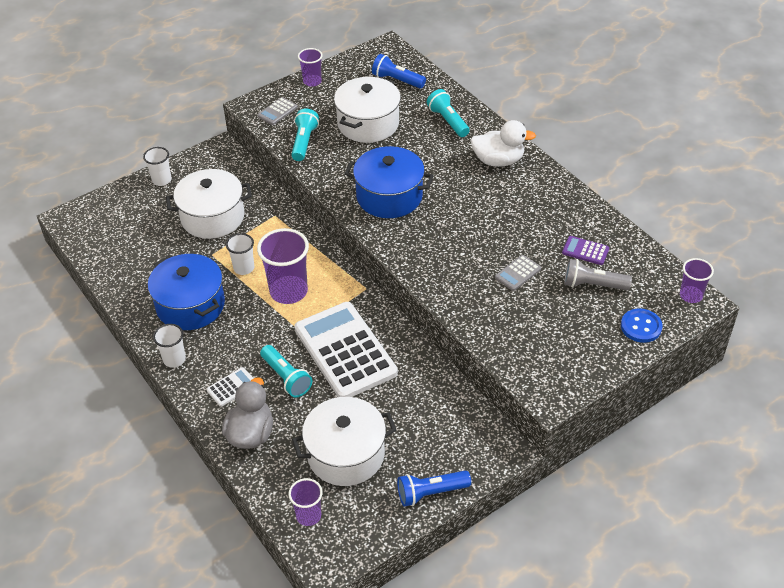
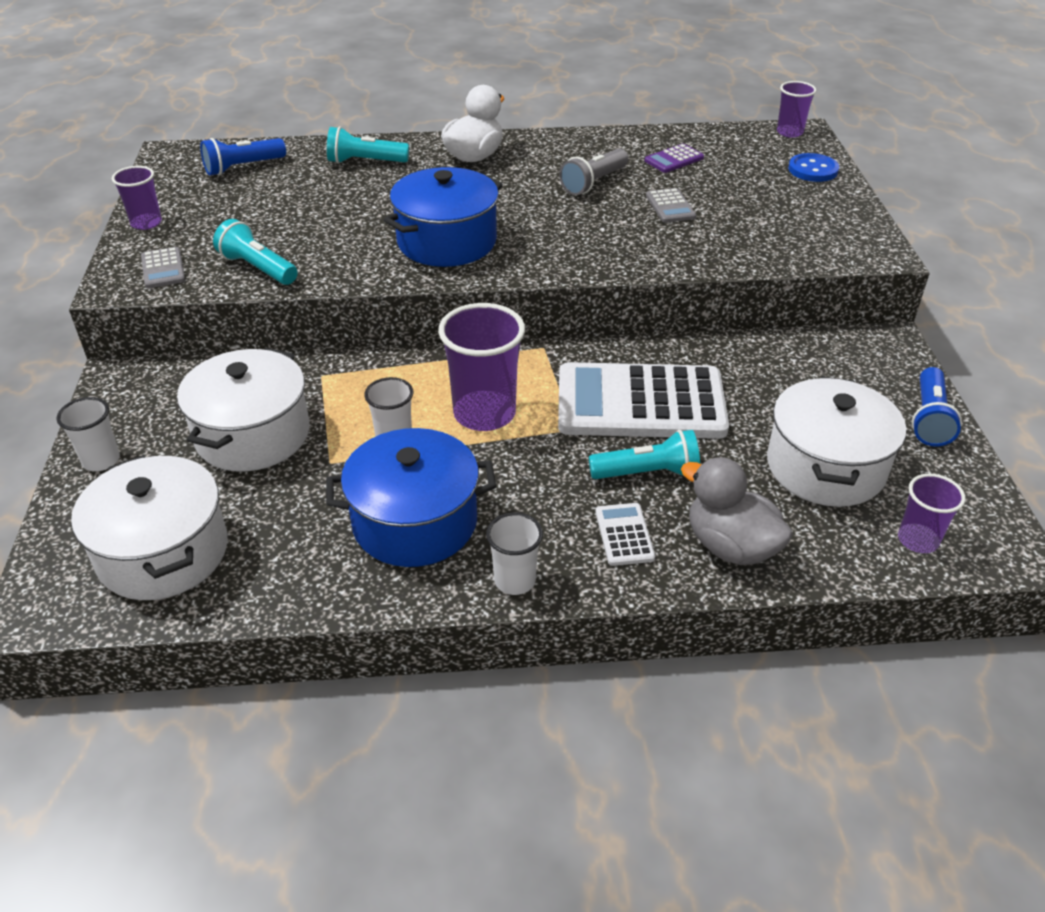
camera: 60 degrees left, 5 degrees down
white pot [334,77,401,143] -> white pot moved to [71,455,228,600]
grey flashlight [564,259,632,290] -> grey flashlight moved to [559,148,628,195]

